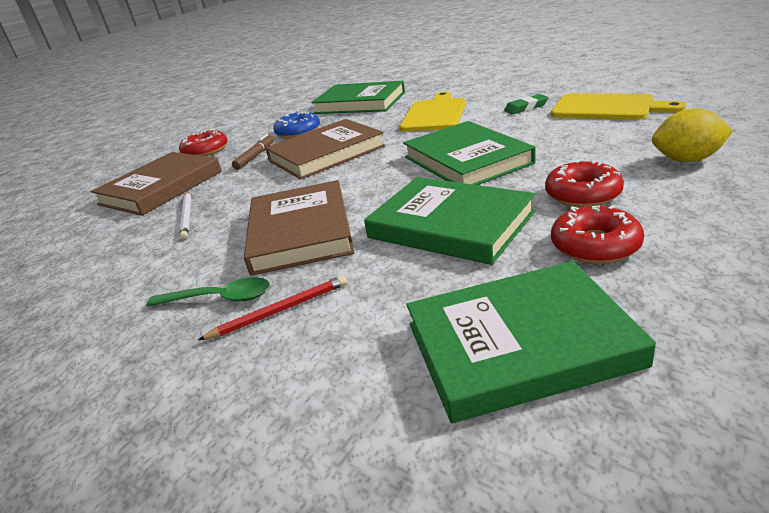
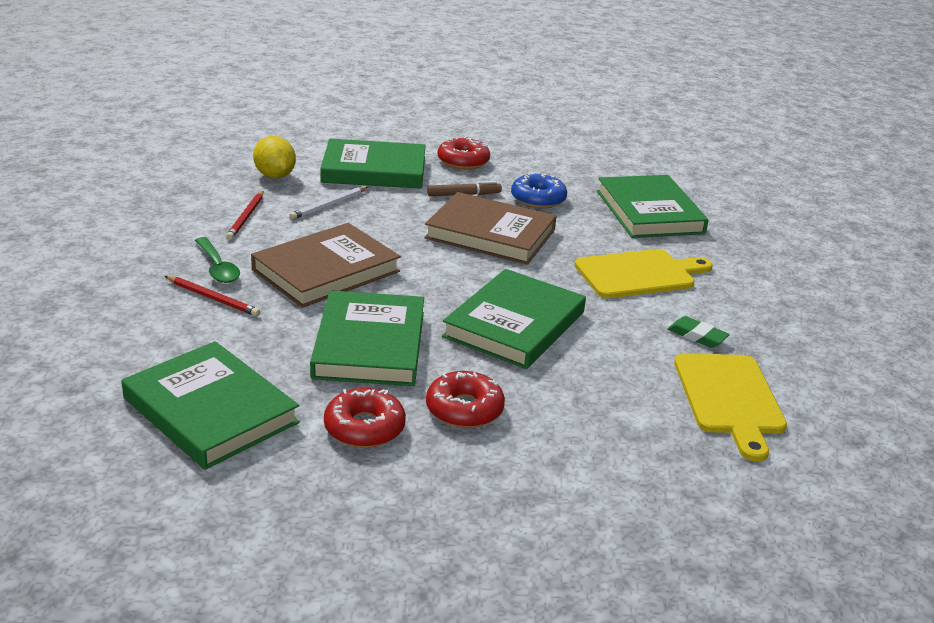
camera: 50 degrees right, 0 degrees up
brown book [91,152,222,216] -> green book [320,139,426,189]
yellow lemon [652,108,733,162] -> yellow lemon moved to [253,136,296,178]
none -> red pencil [226,191,264,240]

